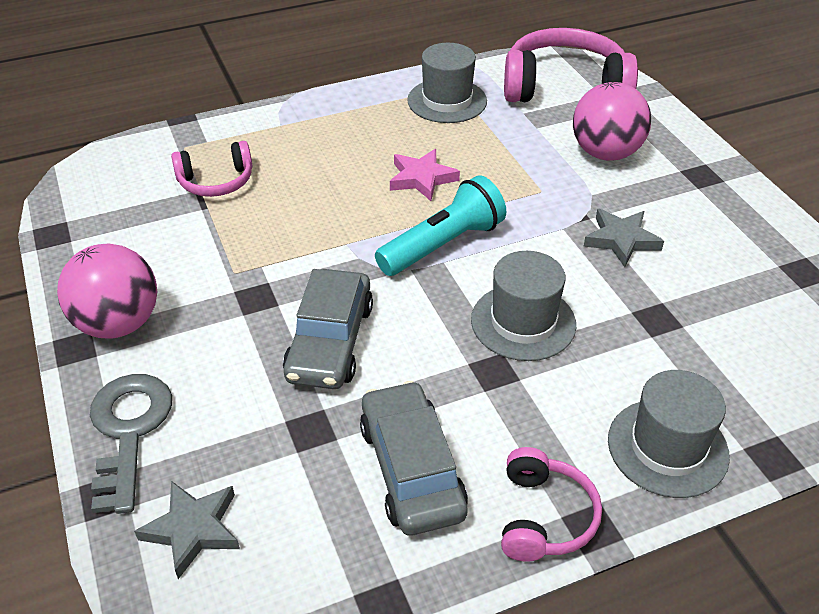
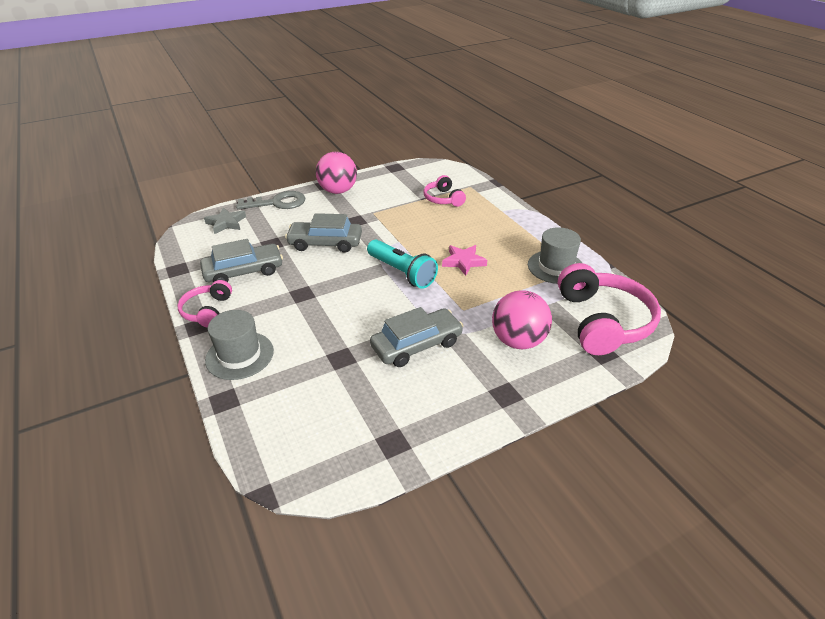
camera: 85 degrees right, 5 degrees down
grey hat [471,251,576,361] -> none
pink headphones [501,447,602,562] -> pink headphones turned 90 degrees clockwise [177,280,232,328]
grey star [583,209,664,267] -> grey car [370,307,463,367]

